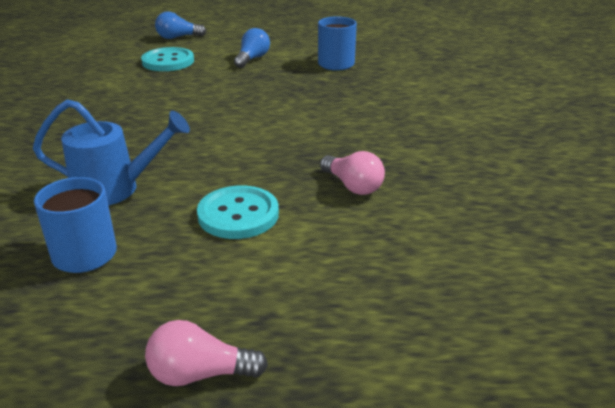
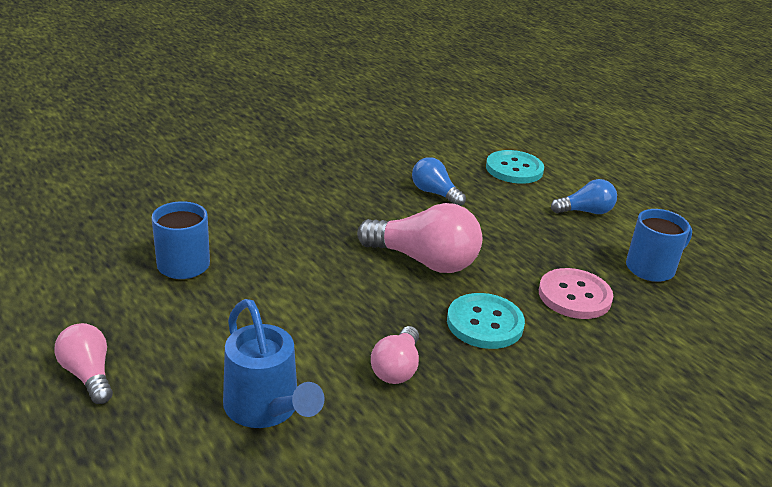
camera: 55 degrees right, 0 degrees up
blue watering can [33,99,190,205] -> blue watering can moved to [223,299,325,428]
blue light bulb [155,11,206,39] -> blue light bulb moved to [412,157,466,206]
turquoise button [197,186,279,239] -> turquoise button moved to [447,293,525,349]
none -> pink light bulb [357,203,482,273]
none -> pink button [539,268,613,319]

